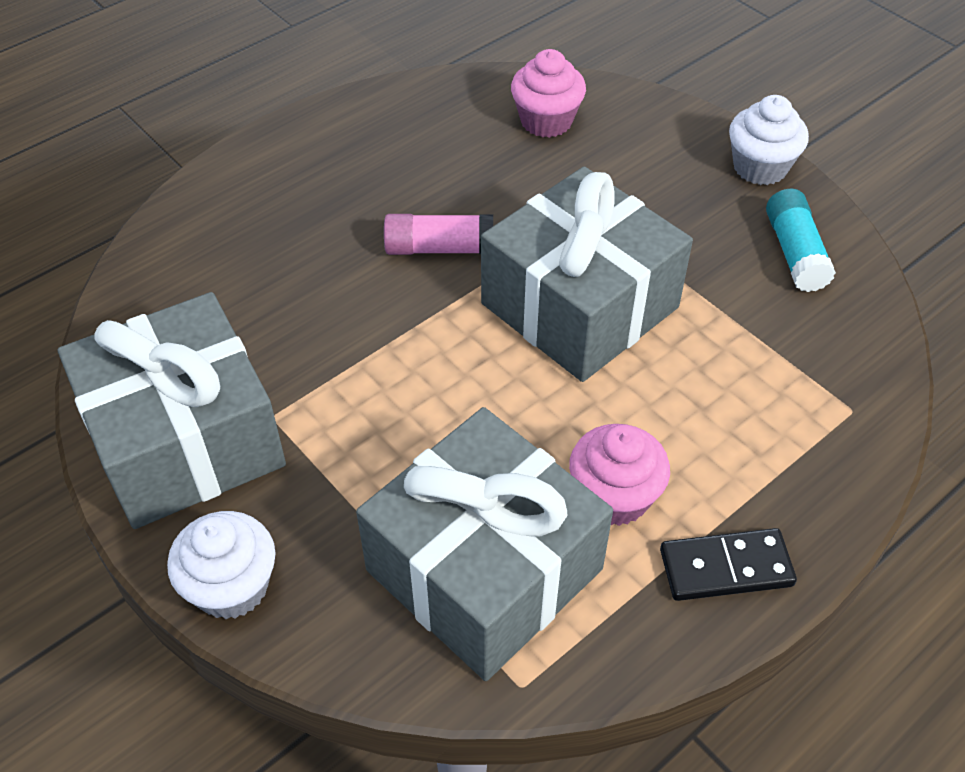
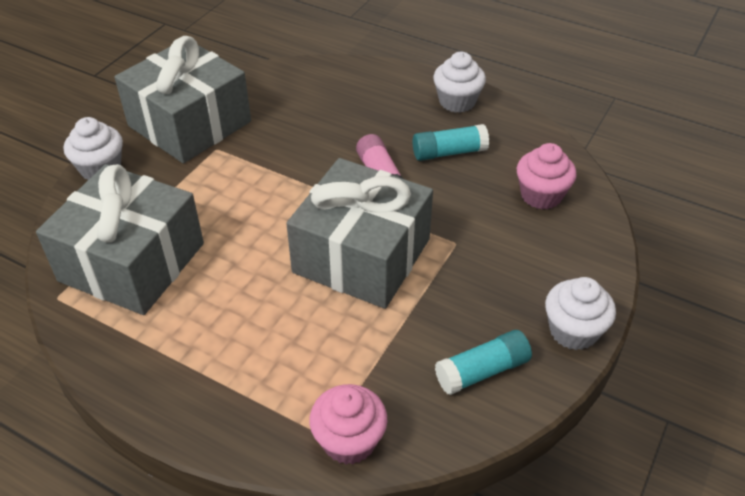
camera: 70 degrees right, 5 degrees down
pink cupcake [569,424,670,526] -> pink cupcake moved to [309,384,387,464]
black domino [660,528,797,601] -> none
none -> turquoise glue stick [413,124,489,161]
none -> white cupcake [433,52,486,113]

